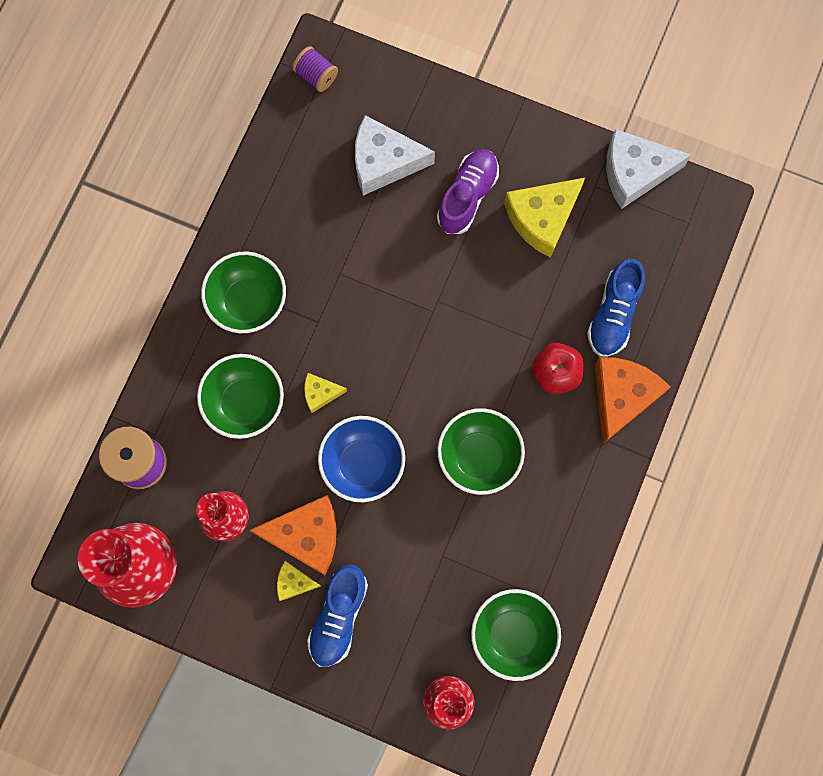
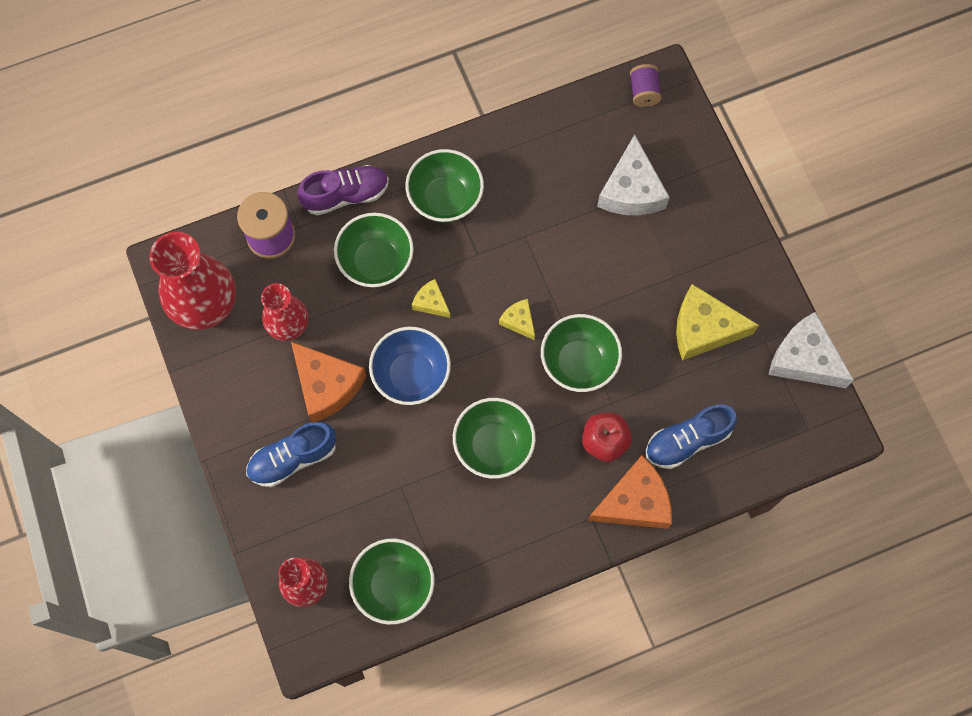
camera: 45 degrees right, 5 degrees down
yellow cheese [277,561,321,601] -> yellow cheese moved to [499,299,535,340]
white cheese [355,115,435,196] -> white cheese turned 135 degrees counterclockwise [597,135,670,215]
purple shoe [437,149,499,234] -> purple shoe moved to [297,165,389,215]
none -> green bowl [541,314,622,392]

